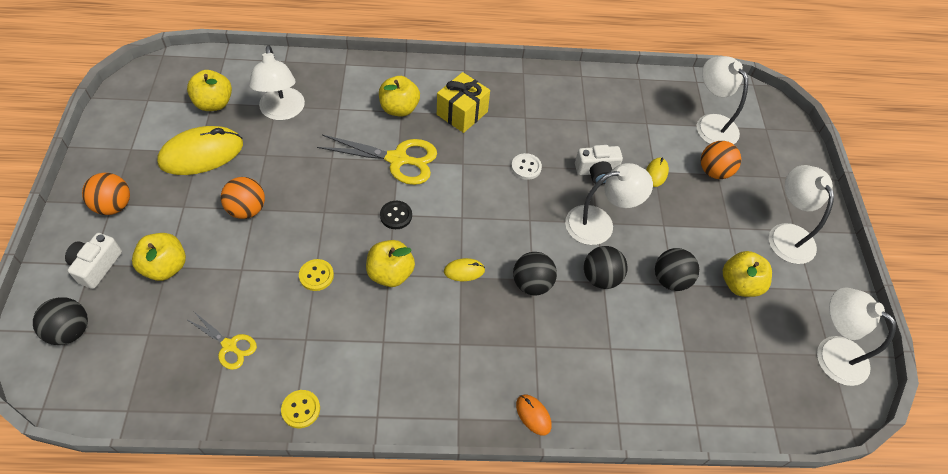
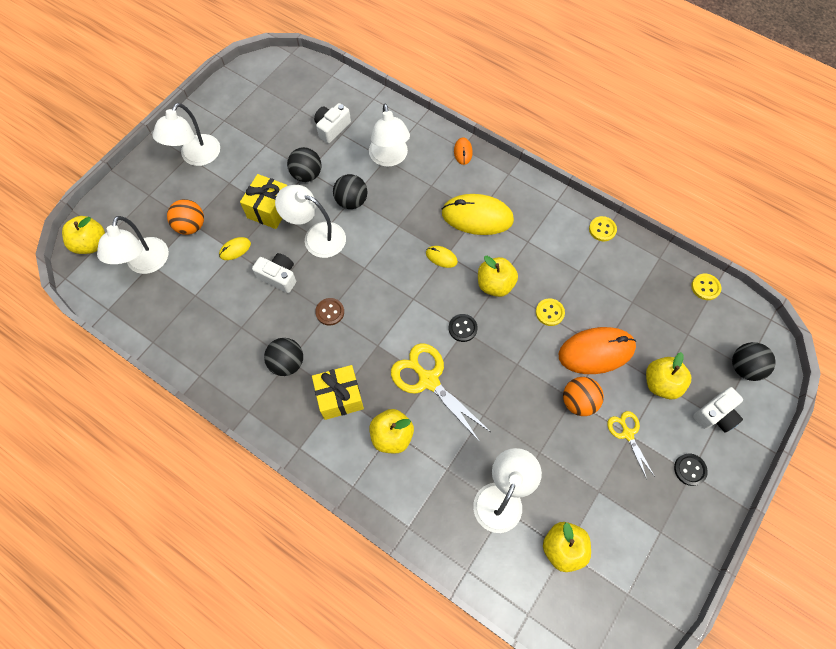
camera: 140 degrees left, 10 degrees up
orange ball [82,173,130,215] -> black button [674,454,708,486]
yellow mouse [157,126,243,175] -> yellow mouse moved to [442,194,514,235]
yellow scissors [186,312,257,370] -> yellow scissors moved to [607,411,655,479]
white button [511,153,542,180] -> brown button [315,298,344,326]
black ball [513,252,557,295] -> black ball moved to [264,338,303,376]
yellow apple [723,251,772,297] -> yellow apple moved to [62,216,105,254]
white lamp [817,287,896,386] -> white lamp moved to [369,104,410,167]
none -> yellow gift [240,174,287,229]
none -> white camera [314,103,351,143]
none -> orange mouse [558,327,636,374]
none -> yellow button [691,274,721,300]

